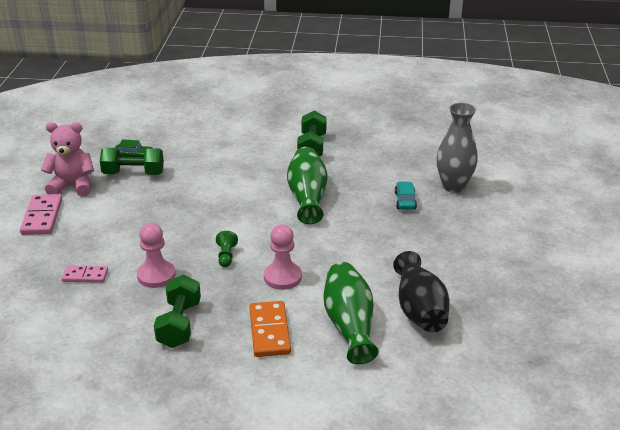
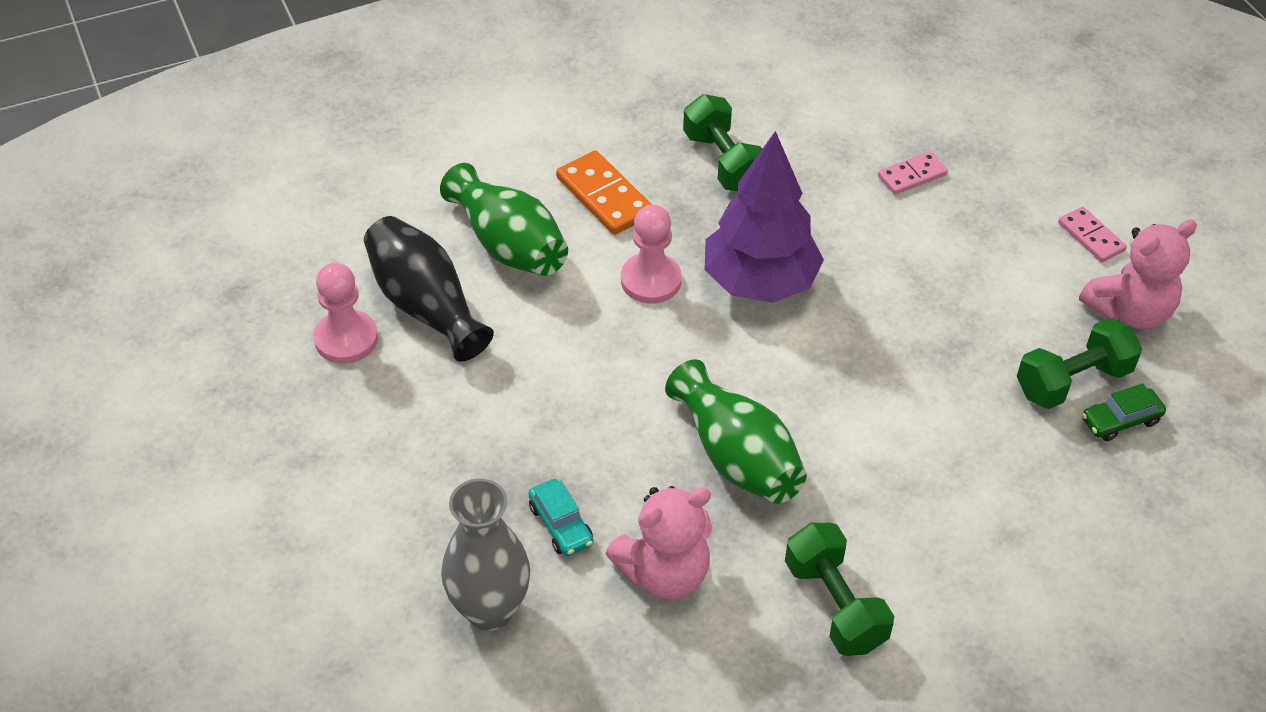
camera: 150 degrees right, 15 degrees up
pink domino [20,194,62,235] -> pink domino [1058,206,1127,262], size x0.64
pink pawn [137,223,176,288] -> pink pawn moved to [313,263,378,364]
green pawn [216,231,238,267] -> purple tree [705,131,824,303]
none -> pink teddy bear [606,486,712,599]

